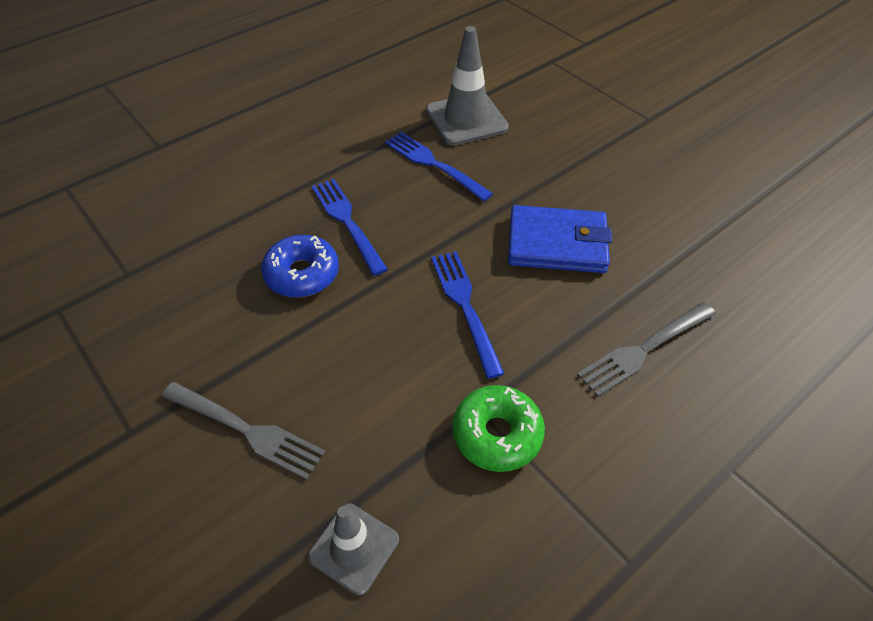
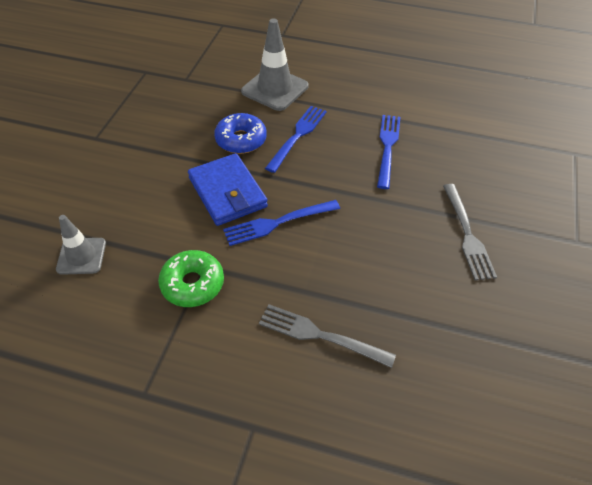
camera: 55 degrees right, 0 degrees up
grey fork [161,382,325,480] -> grey fork moved to [443,184,497,280]
grey traffic cone [426,26,509,146] -> grey traffic cone moved to [241,18,309,111]
blue fork [431,251,505,379] -> blue fork turned 150 degrees counterclockwise [223,200,340,246]
blue wallet [508,205,612,273] -> blue wallet moved to [188,153,268,226]

